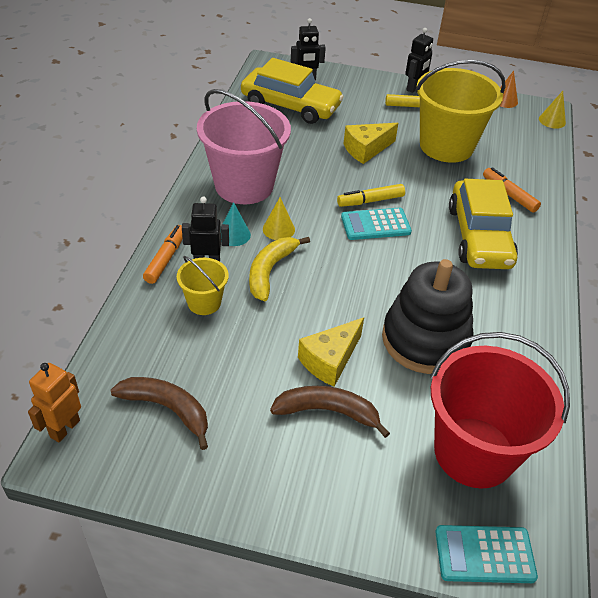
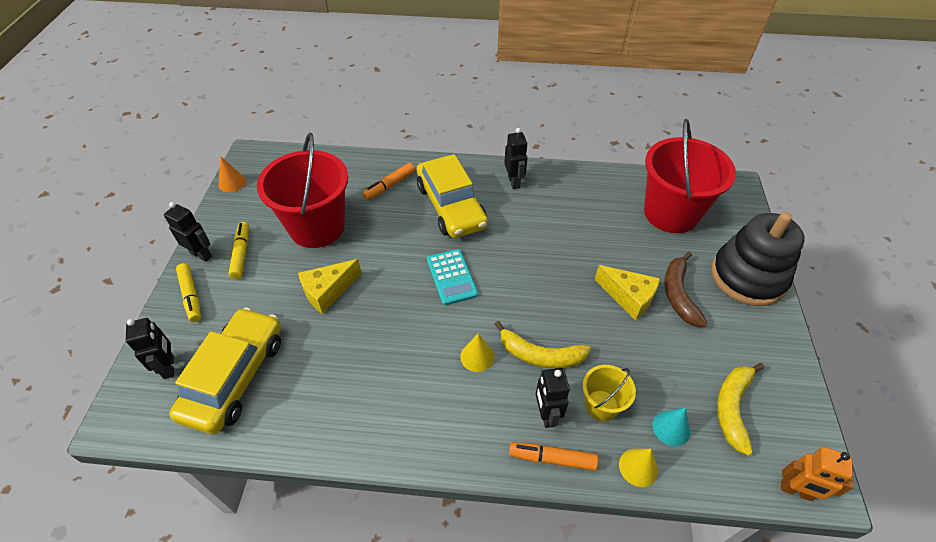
camera: 95 degrees left, 5 degrees up
brown banana [110,377,208,450] -> yellow banana [717,363,765,456]
pink bucket [197,89,291,204] -> none
turquoise cone [223,202,251,246] -> turquoise cone moved to [652,408,690,446]
yellow marker [337,184,405,207] -> yellow marker moved to [176,263,201,322]
yellow cheese [344,123,398,164] -> yellow cheese turned 90 degrees clockwise [298,259,362,314]
black stacking toy [382,259,474,374] -> black stacking toy moved to [711,212,805,306]
yellow bucket [415,60,506,163] -> red bucket [257,133,348,248]
turquoise calculator [435,525,538,583] -> none
yellow car [449,179,518,269] -> yellow car turned 75 degrees clockwise [417,154,488,238]
yellow cone [539,91,566,129] -> yellow cone moved to [619,449,658,487]
none -> black robot [504,128,528,189]

